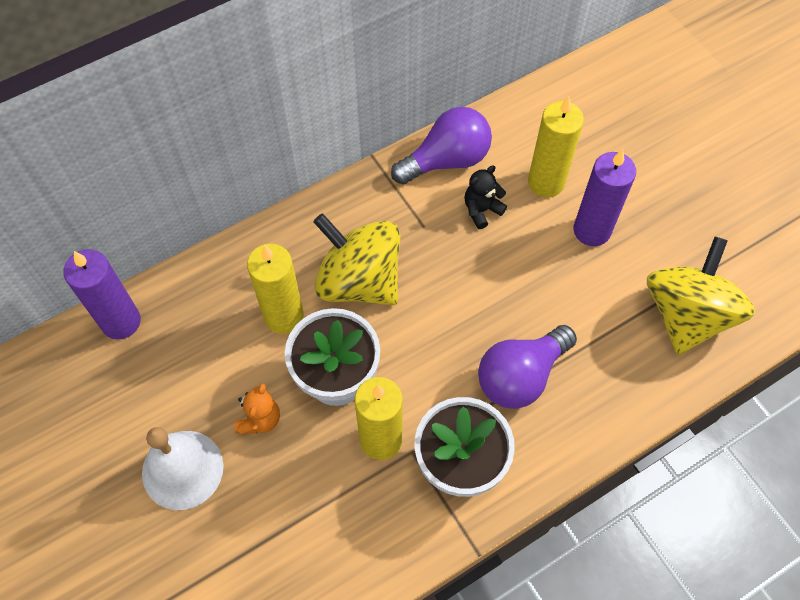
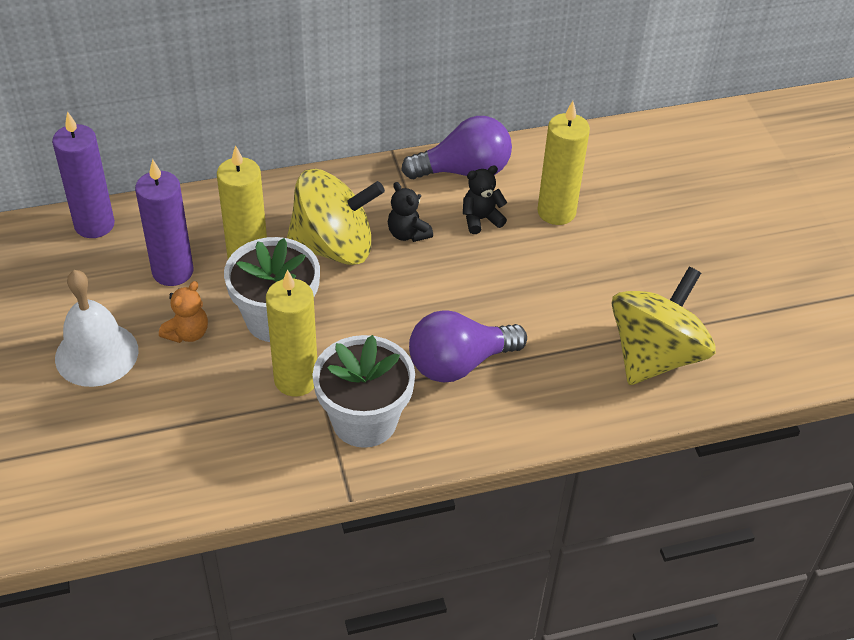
camera: 15 degrees right, 15 degrees down
yellow spinning top [313,213,400,305] -> yellow spinning top turned 120 degrees clockwise [287,169,385,265]
purple candle [573,149,636,246] -> purple candle moved to [135,159,193,286]
none -> black teddy bear [388,182,433,242]

